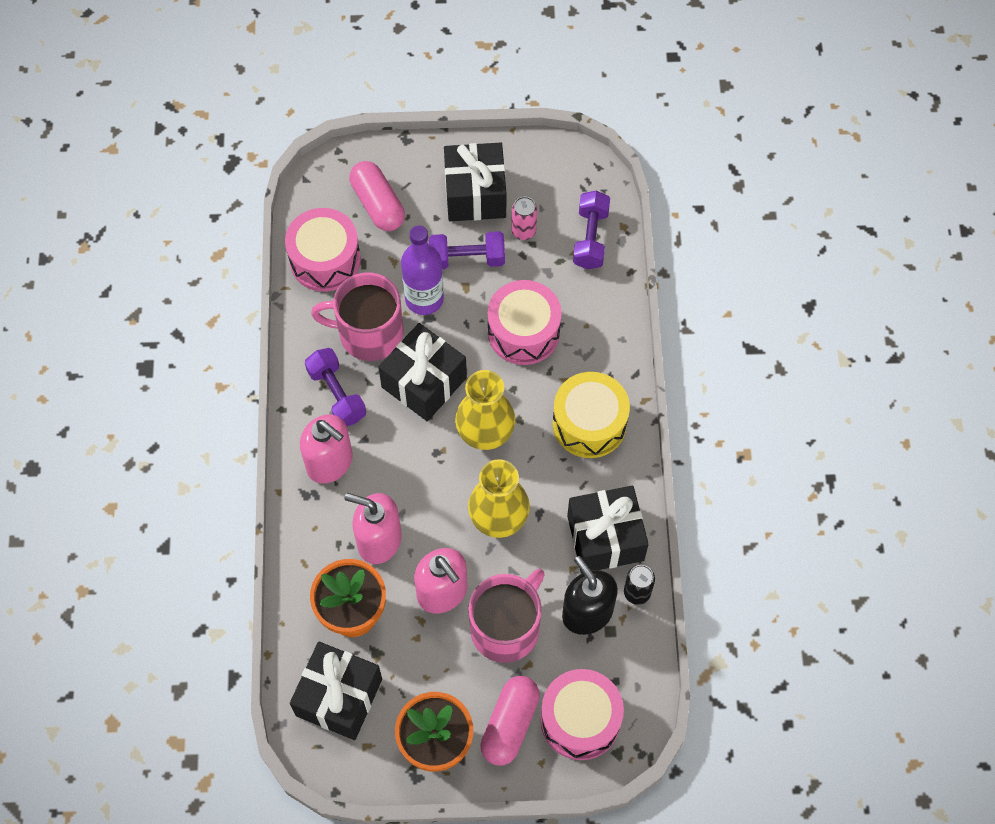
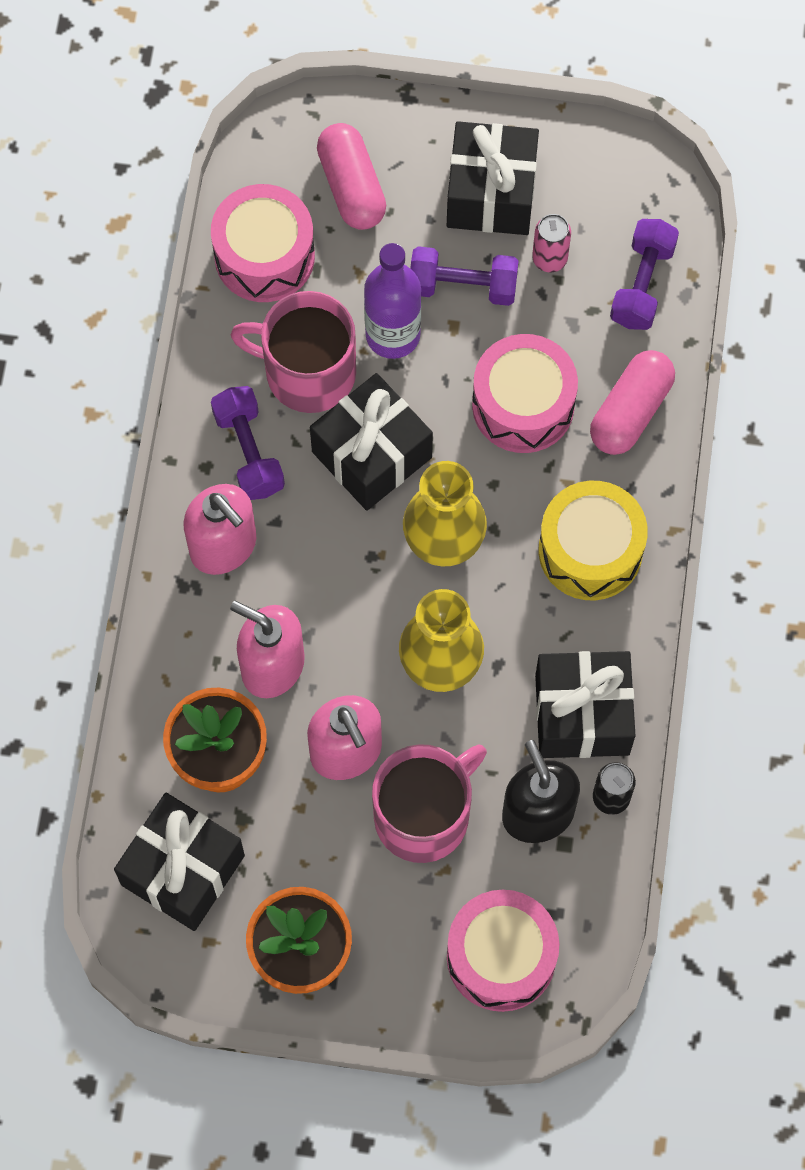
camera: 10 degrees right, 5 degrees up
pink capsule [481,676,540,766] -> pink capsule moved to [590,350,675,455]

